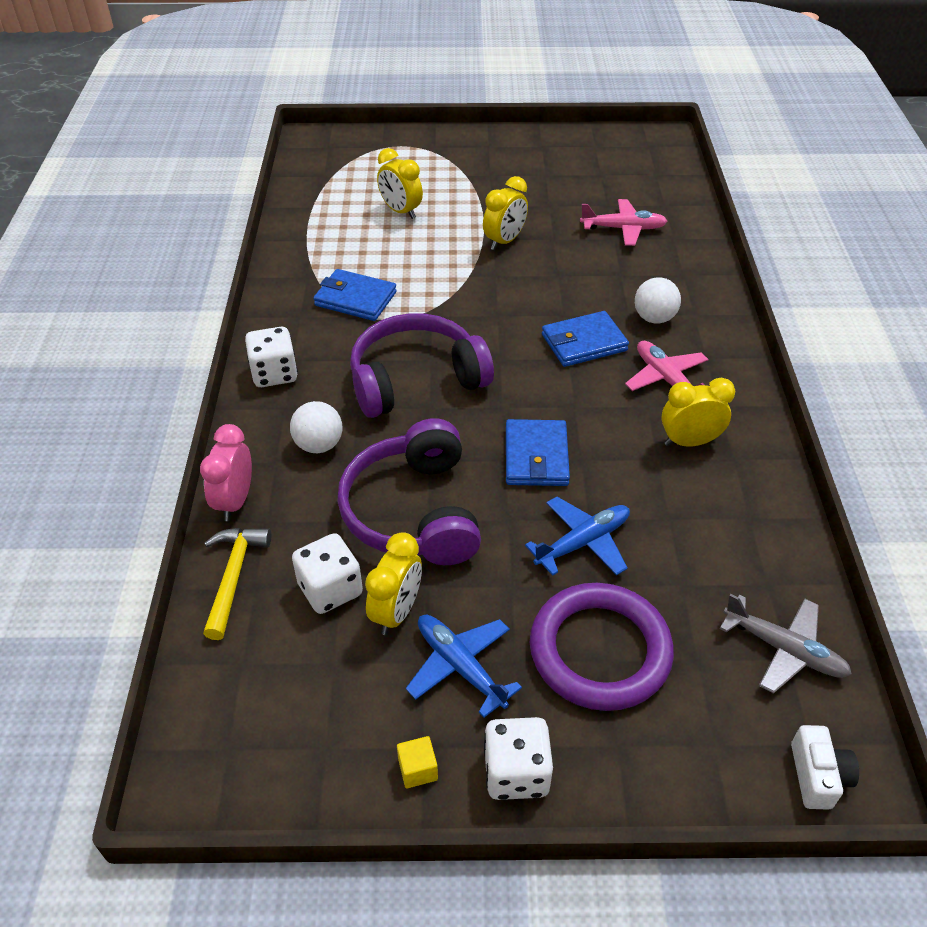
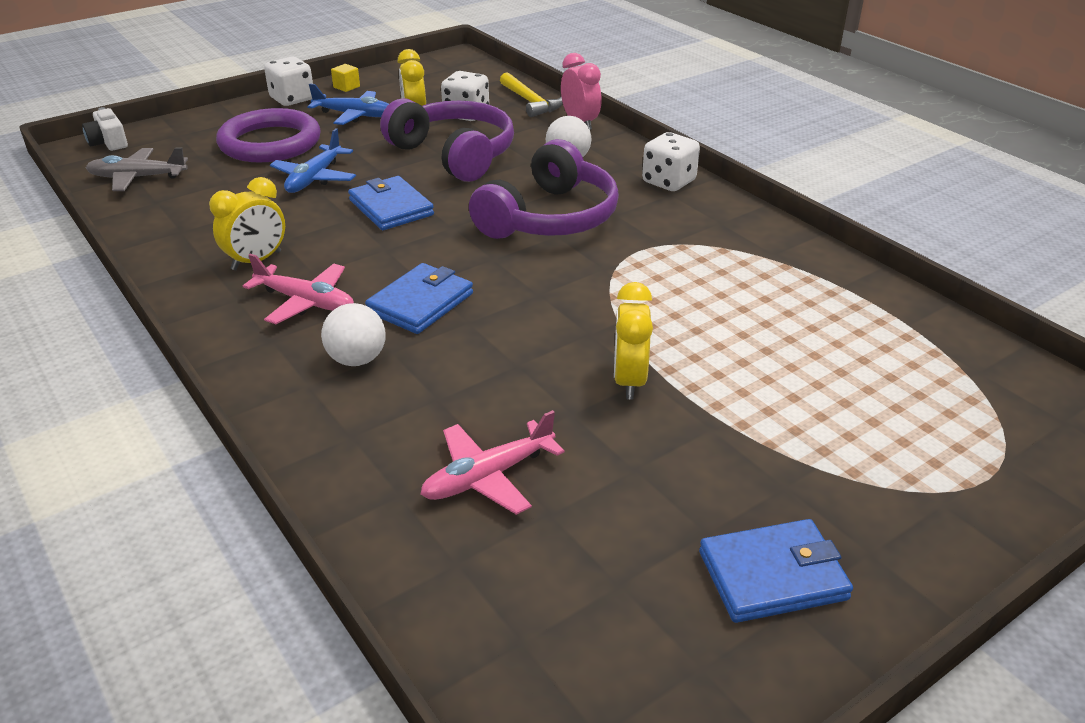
camera: 145 degrees right, 10 degrees down
blue wallet [313,269,397,321] -> blue wallet moved to [699,519,853,623]
yellow clock [377,148,423,219] -> none

